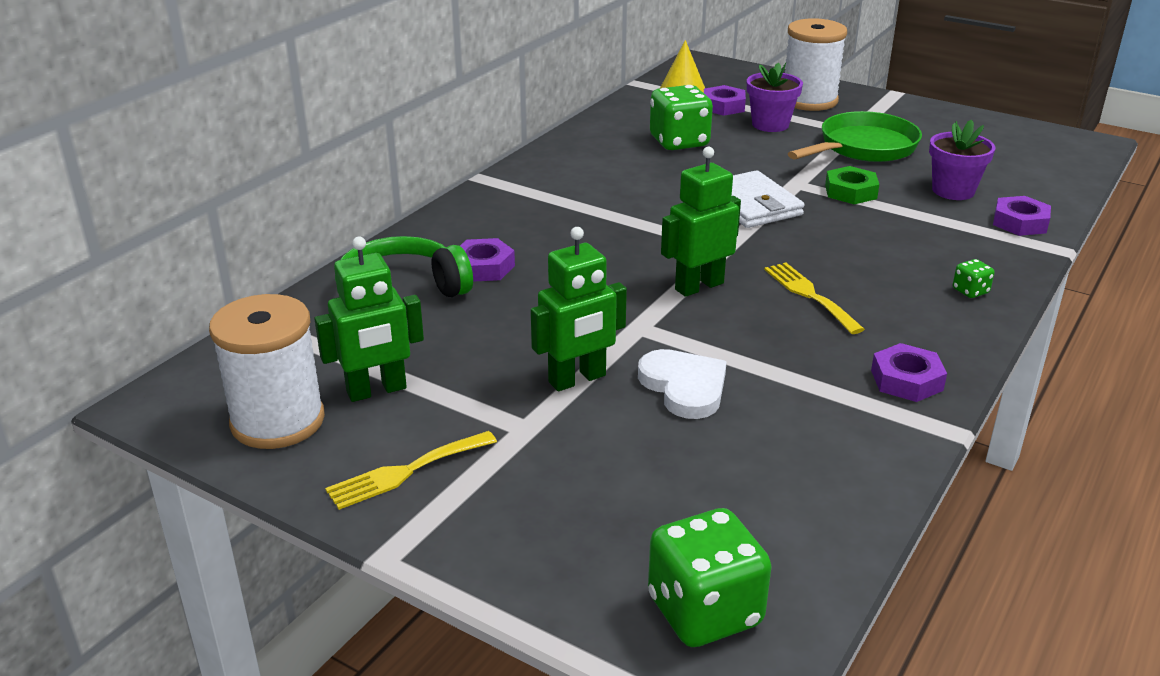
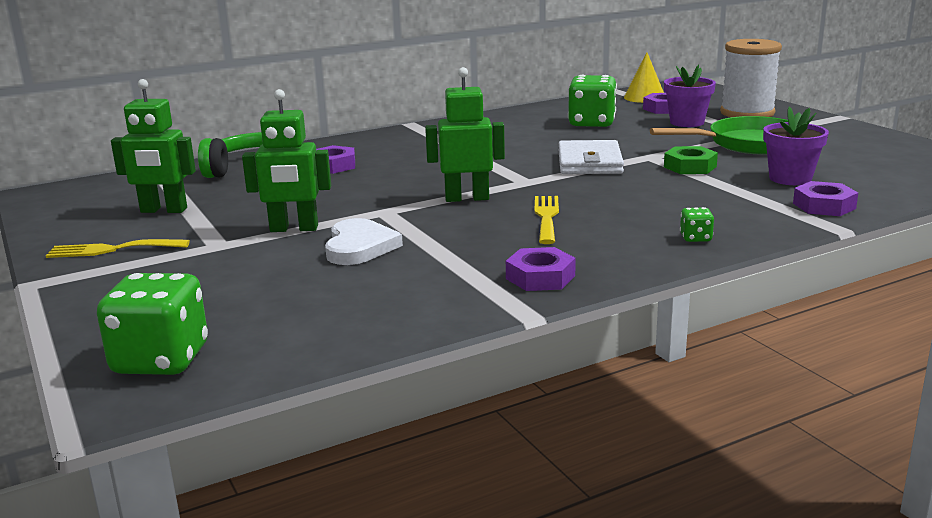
camera: 30 degrees right, 10 degrees down
white spool [209,294,325,449] -> none

